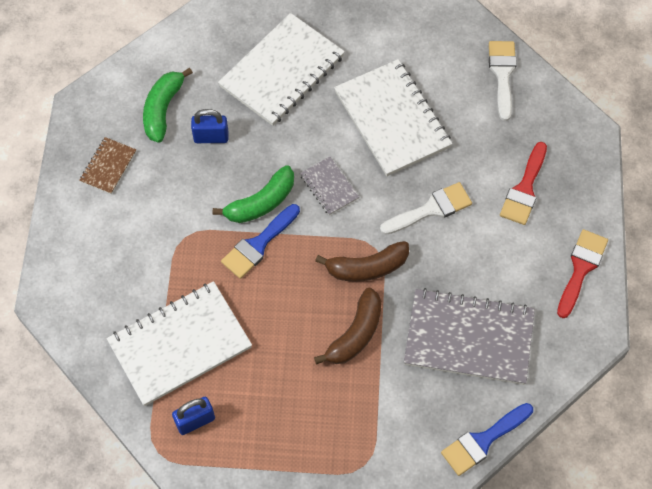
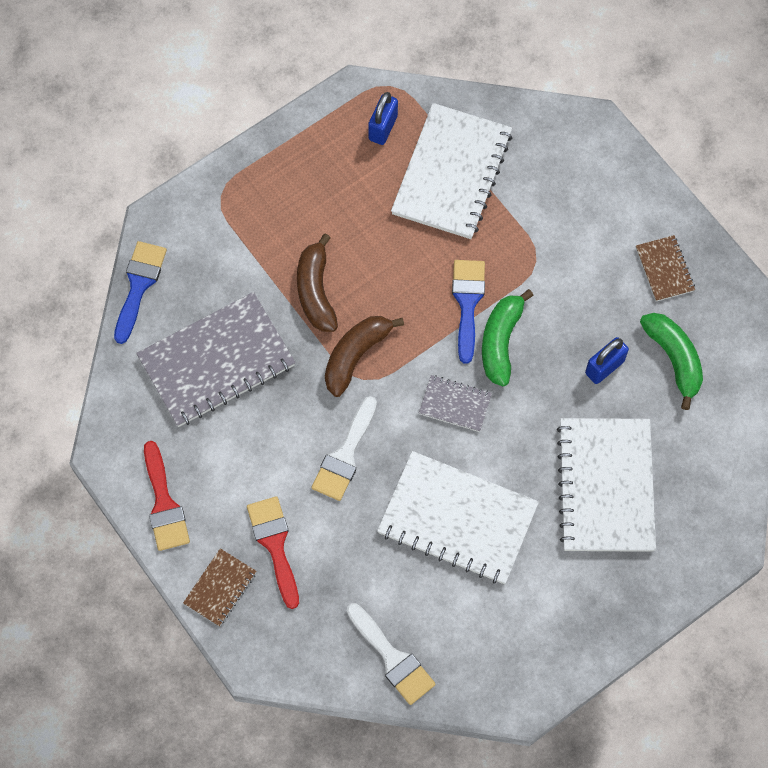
camera: 140 degrees right, 5 degrees up
none -> brown notebook [183,548,256,626]

